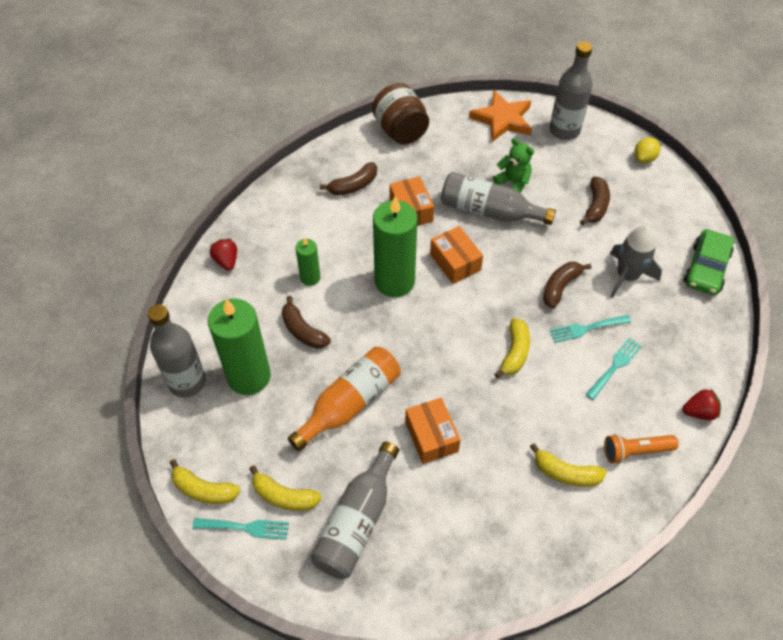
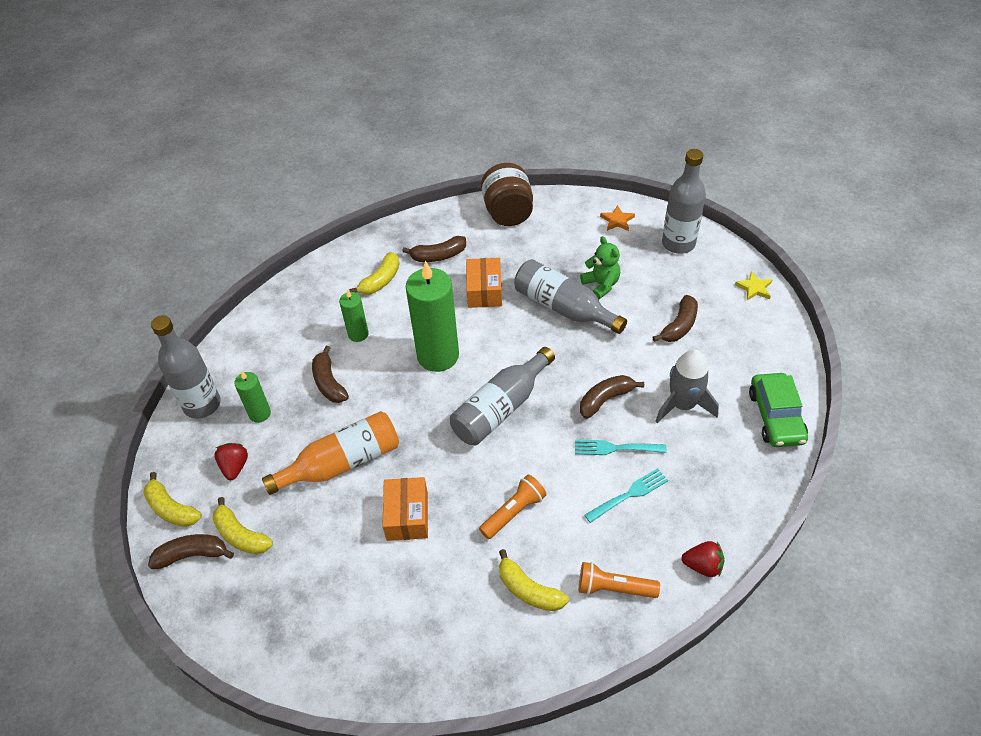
camera: 20 degrees right, 5 degrees down
turquoise fork [192,518,289,540] -> brown banana [148,534,234,569]
green candle [208,299,271,395] -> green candle [234,371,271,423], size x0.51
red strawberry [210,239,237,271] -> red strawberry moved to [214,443,248,480]
grey bottle [310,441,399,579] -> grey bottle moved to [450,347,555,445]
orange box [430,226,483,284] -> none
orange star [469,90,532,142] -> orange star [600,205,635,231], size x0.50
yellow banana [494,318,530,378] -> yellow banana moved to [349,252,400,295]
yellow lemon [634,137,660,163] -> yellow star [735,271,773,300]
green car [684,229,734,295] -> green car turned 45 degrees counterclockwise [749,373,808,447]
none -> orange flashlight [479,474,547,539]

